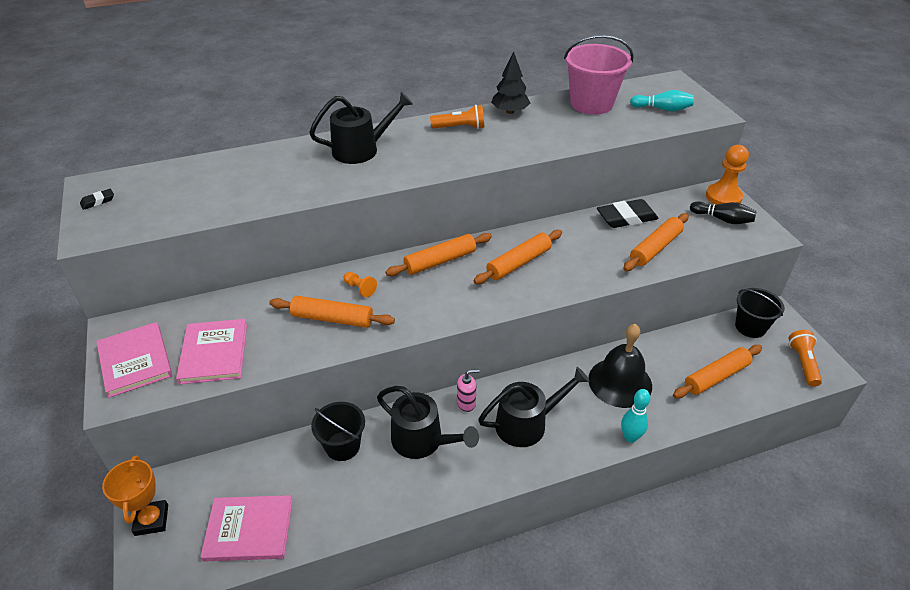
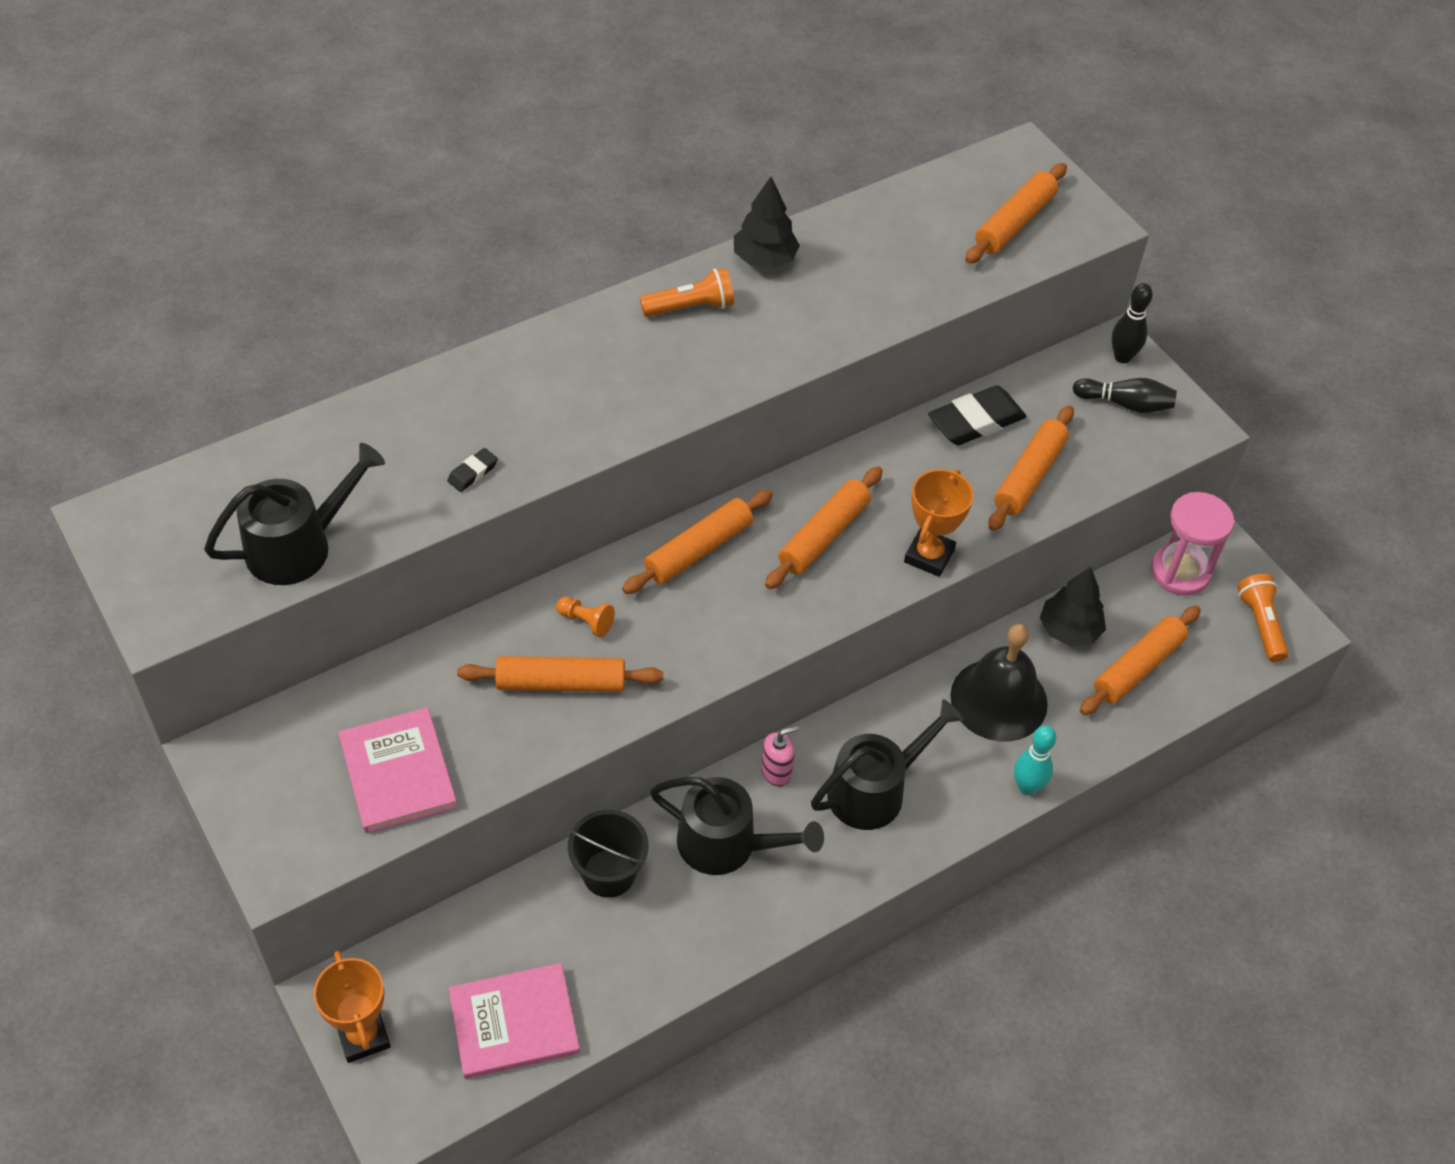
camera: 15 degrees left, 10 degrees up
black eraser [80,189,114,210] -> black eraser moved to [447,448,498,492]
pink book [96,322,172,398] -> none
black watering can [309,92,413,164] -> black watering can moved to [204,443,385,585]
pink bucket [564,35,634,115] -> none
turquoise bowling pin [630,90,694,111] -> orange rolling pin [965,163,1067,264]
orange pawn [706,145,749,205] -> black bowling pin [1112,283,1153,363]
black bucket [735,288,785,338] -> pink hourglass [1151,492,1234,596]
none -> orange trophy [904,469,973,577]
none -> black tree [1040,567,1106,646]

